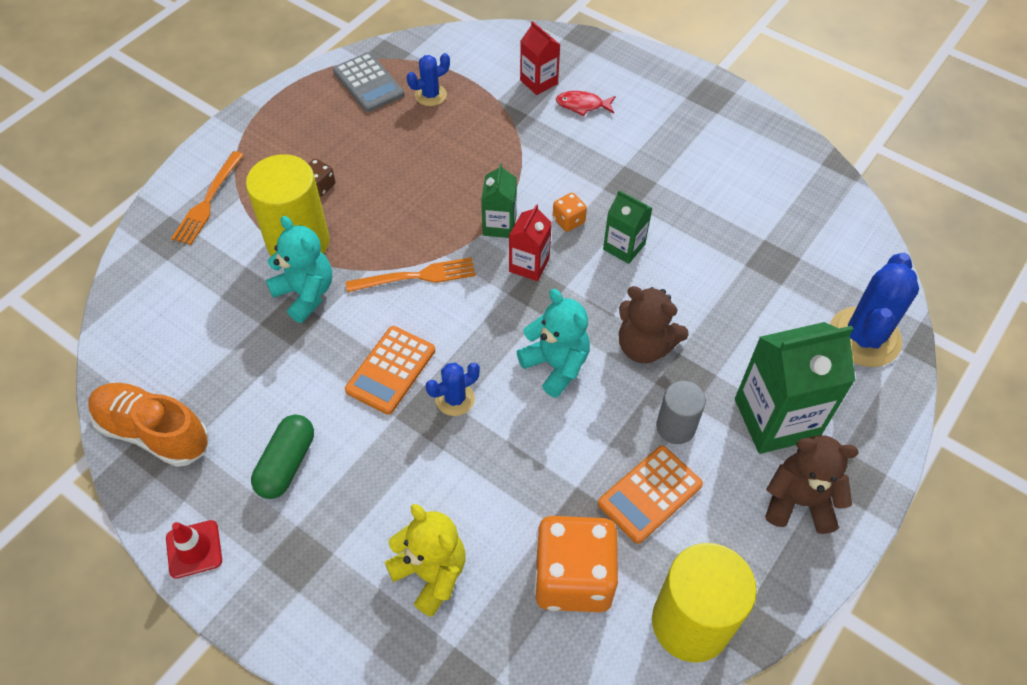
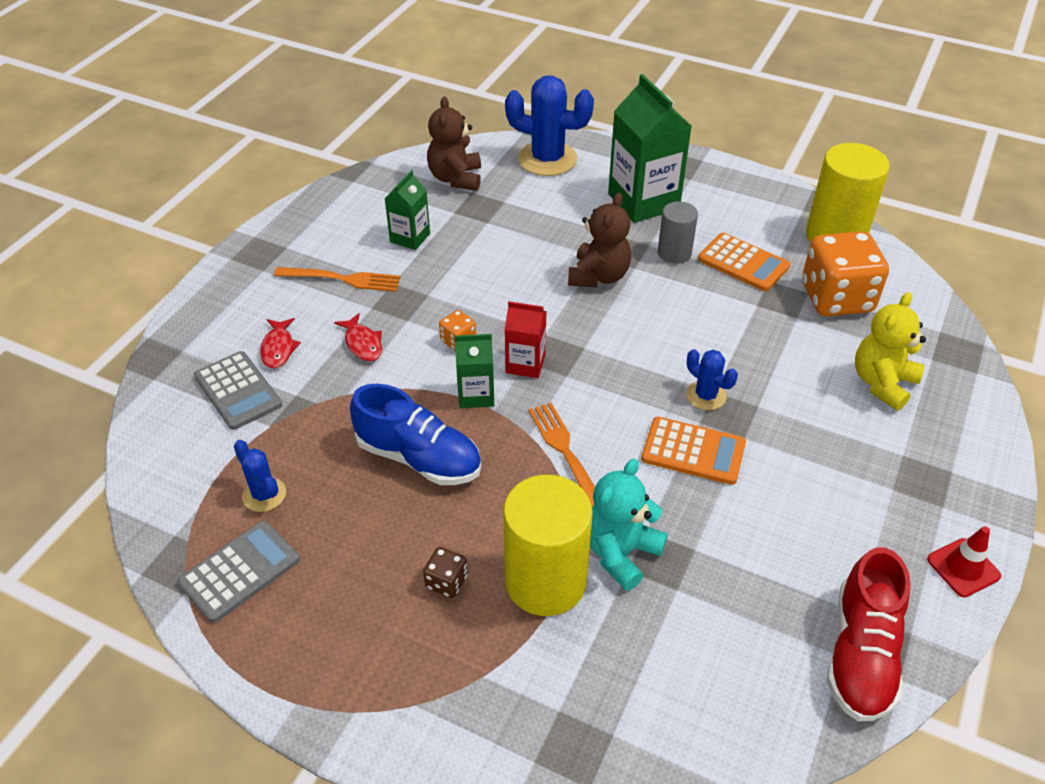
camera: 100 degrees left, 10 degrees down
orange shoe [88,383,209,467] -> red shoe [827,547,911,721]
orange fork [171,151,244,245] -> orange fork moved to [274,267,401,292]
green capsule [251,415,314,499] -> none
turquoise teddy bear [517,289,590,398] -> none
red carton [520,21,560,95] -> grey calculator [194,351,282,430]
green carton [603,190,652,264] -> green carton moved to [385,170,430,250]
brown teddy bear [765,435,859,534] -> brown teddy bear moved to [427,96,481,191]
none -> red fish [334,313,382,361]
none -> blue shoe [350,384,481,485]

